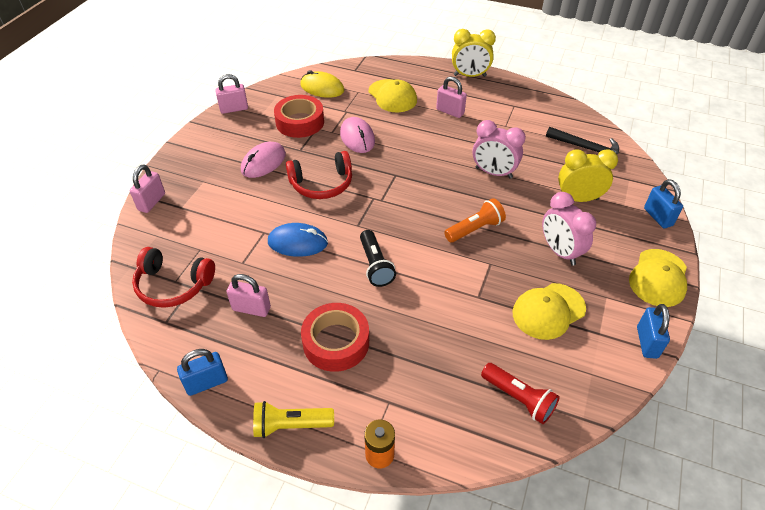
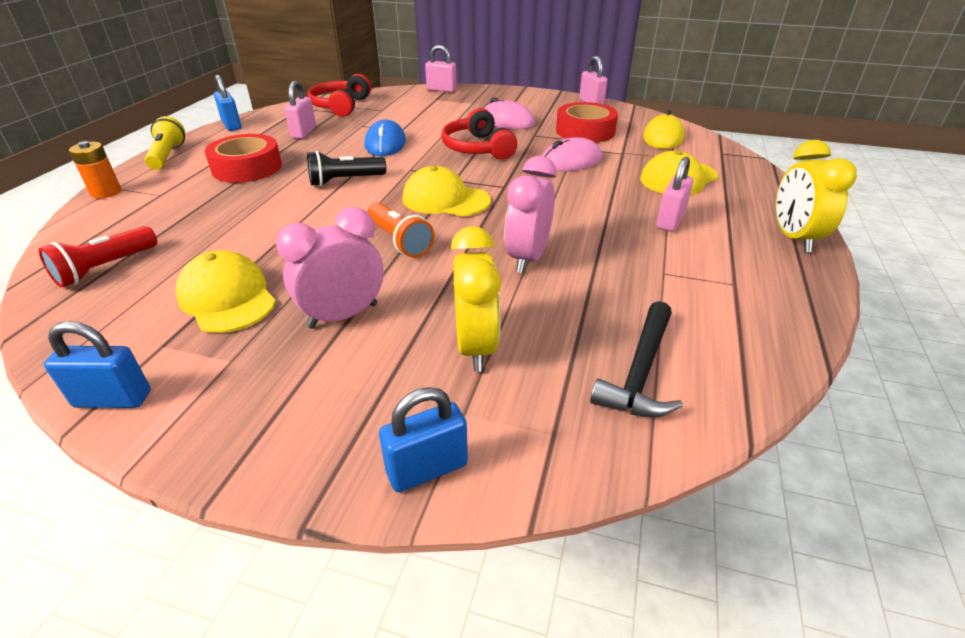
camera: 85 degrees right, 10 degrees down
yellow cap [629,249,687,307] -> yellow cap moved to [403,166,491,216]

